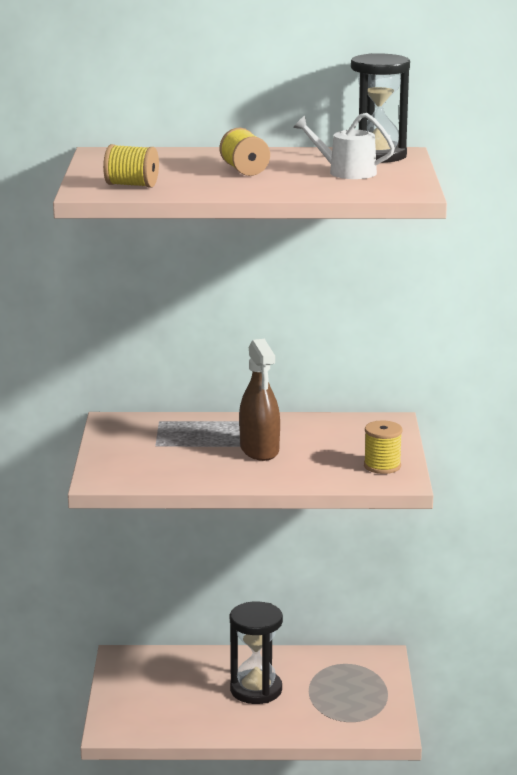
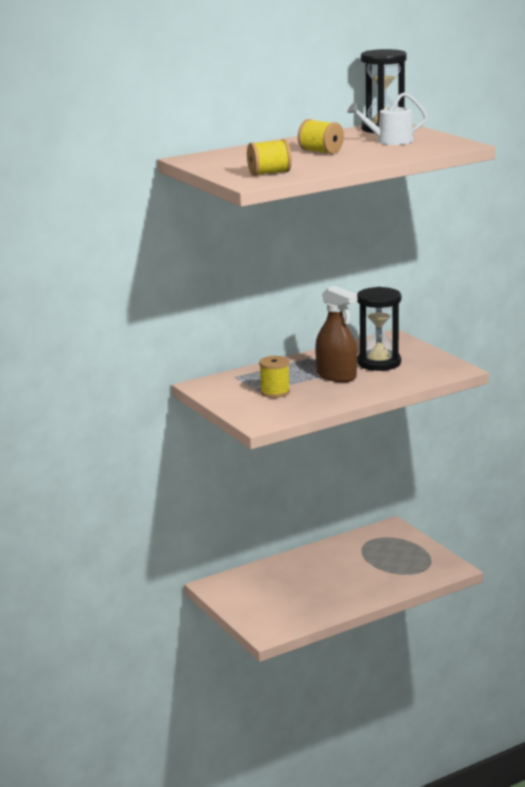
camera: 30 degrees left, 0 degrees up
black hourglass [230,601,283,704] -> black hourglass moved to [357,287,402,371]
yellow spool [364,421,402,474] -> yellow spool moved to [259,356,290,398]

